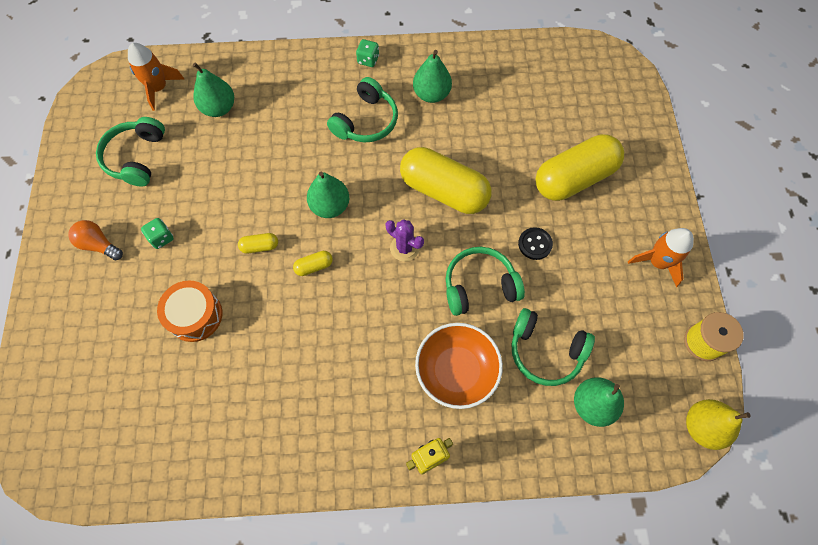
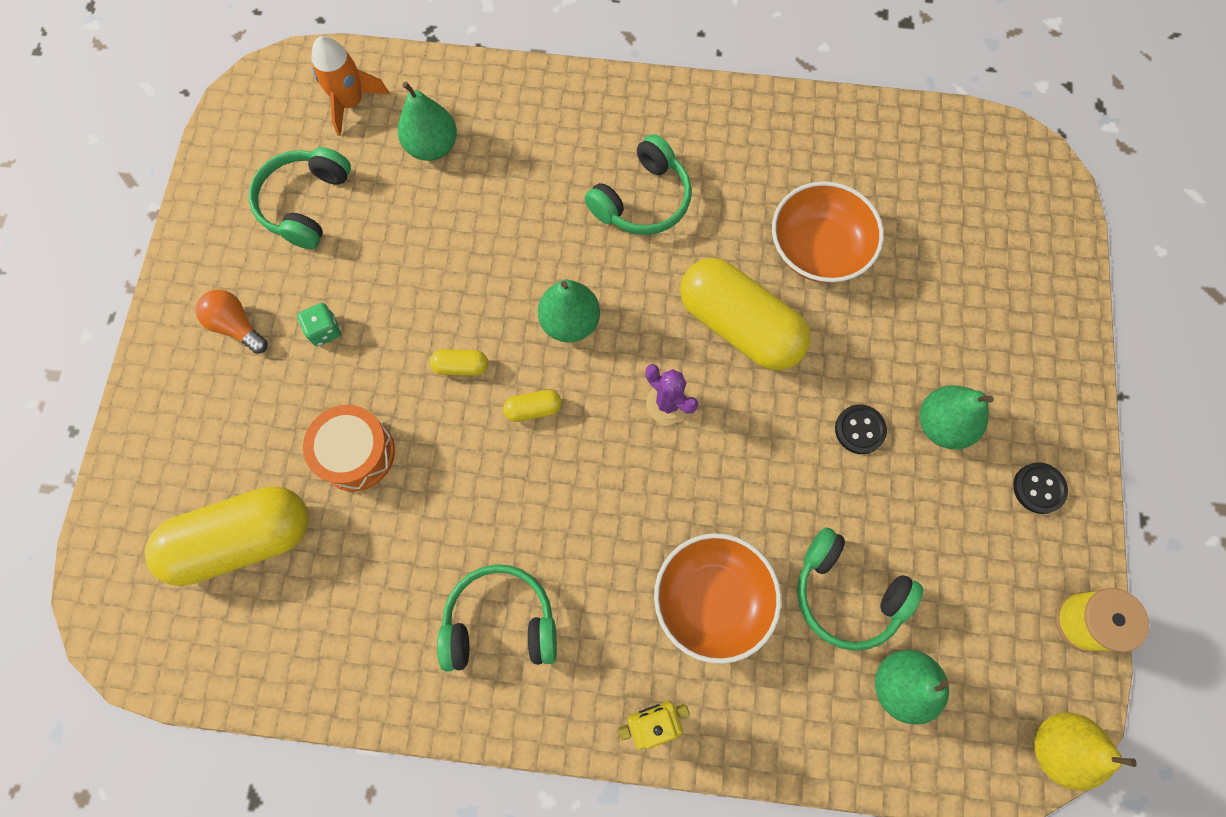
camera: 10 degrees right, 5 degrees up
green dice [356,39,379,67] -> none
green pear [413,50,452,103] -> green pear moved to [920,385,994,450]
green headphones [446,247,525,316] -> green headphones moved to [437,565,557,672]
yellow capsule [535,134,624,201] -> yellow capsule moved to [145,486,309,586]
orange rocket [628,228,694,287] -> black button [1013,462,1068,514]
none -> orange bowl [772,181,884,283]

